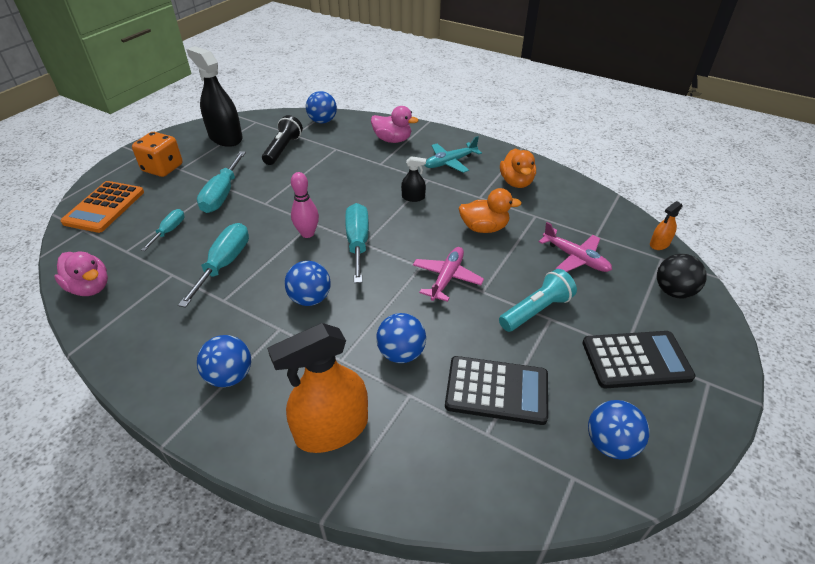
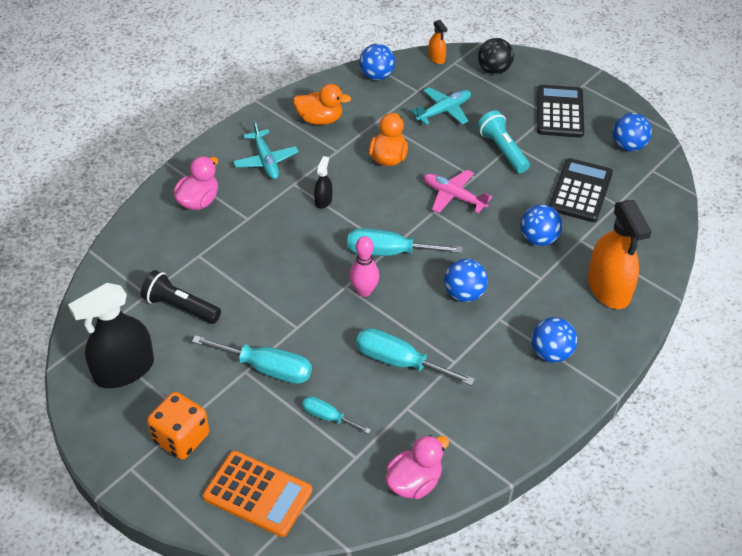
camera: 80 degrees left, 5 degrees up
blue ball [306,91,337,124] -> blue ball moved to [359,44,395,80]
pink plane [539,222,612,272] -> turquoise plane [411,87,471,125]

